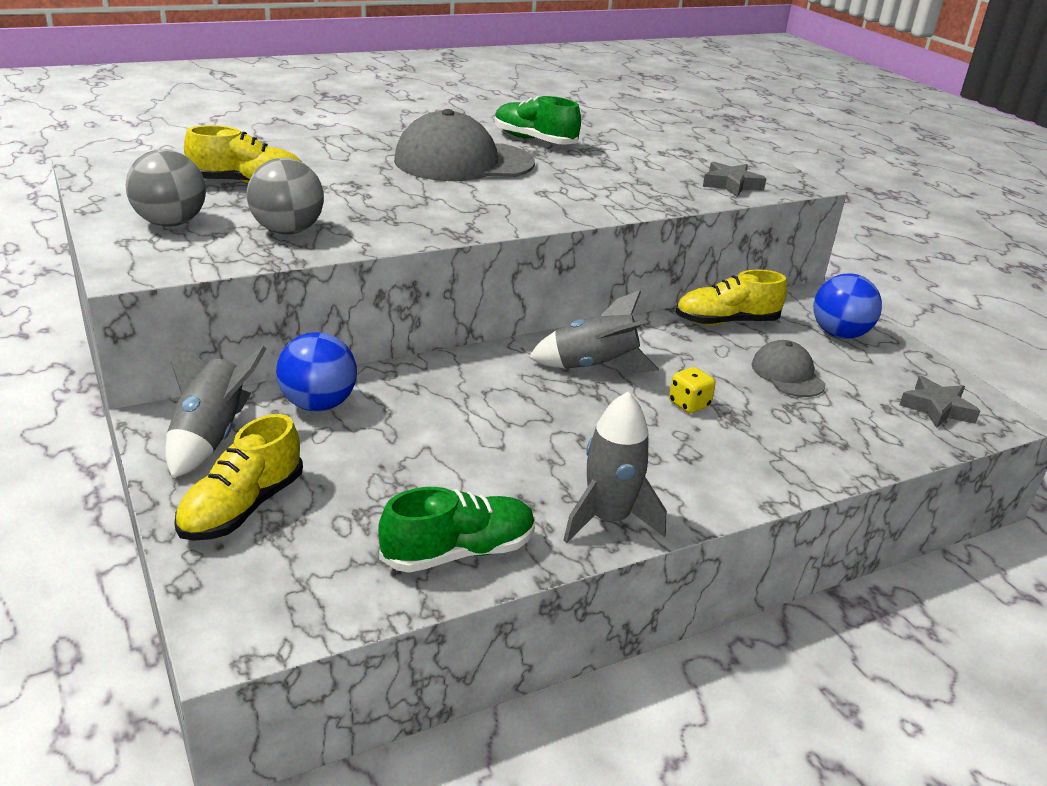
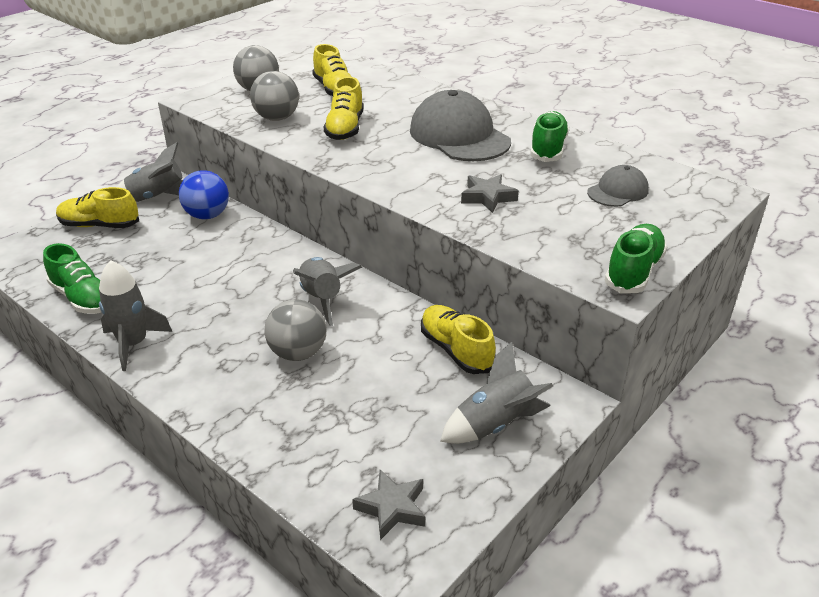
camera: 70 degrees right, 5 degrees up
yellow dice [669,367,716,413] -> grey ball [265,300,326,361]
grey star [703,162,767,197] -> grey star moved to [461,174,519,213]
grey cap [751,340,826,397] -> grey cap moved to [587,165,649,207]
blue ball [813,273,882,339] -> grey rocket [440,342,553,444]
none -> yellow shoe [324,77,364,140]
none -> green shoe [605,224,667,293]

